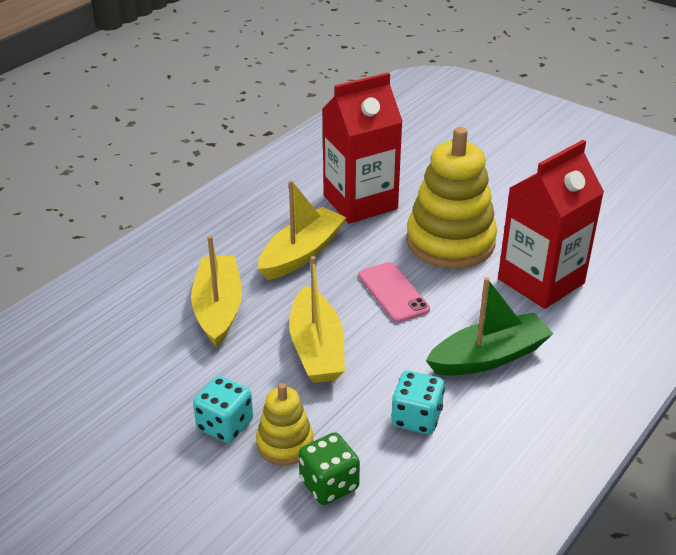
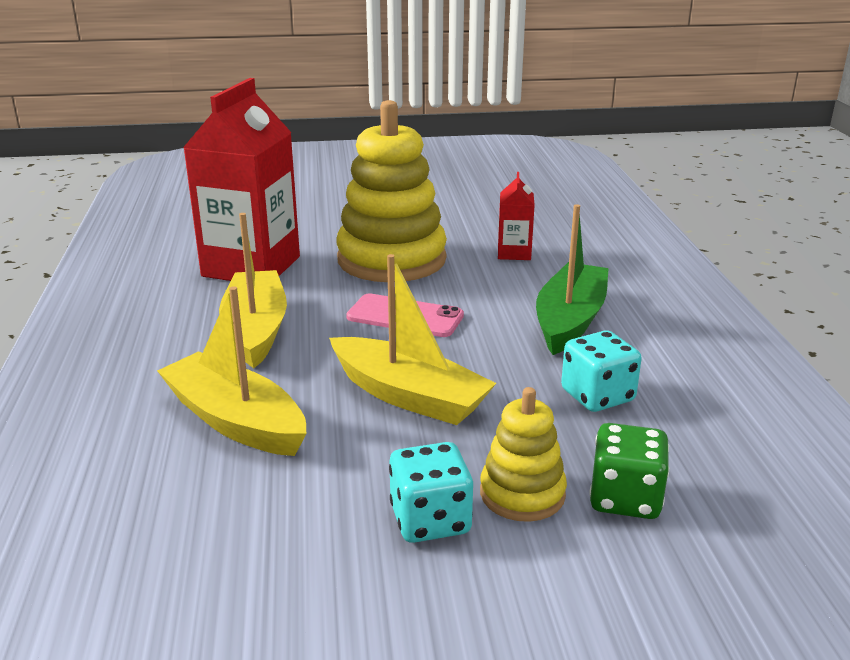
camera: 45 degrees left, 10 degrees down
red carton [498,140,604,309] -> red carton [498,172,535,260], size x0.46

